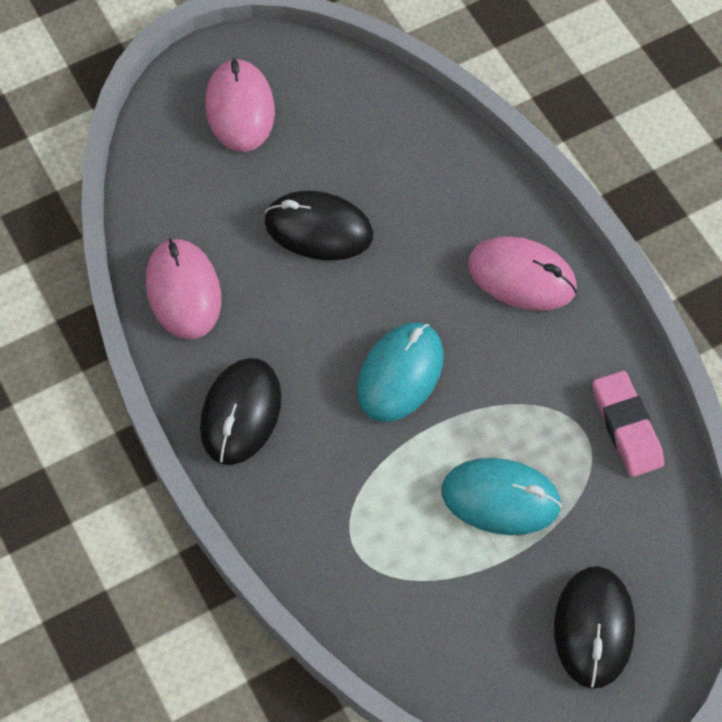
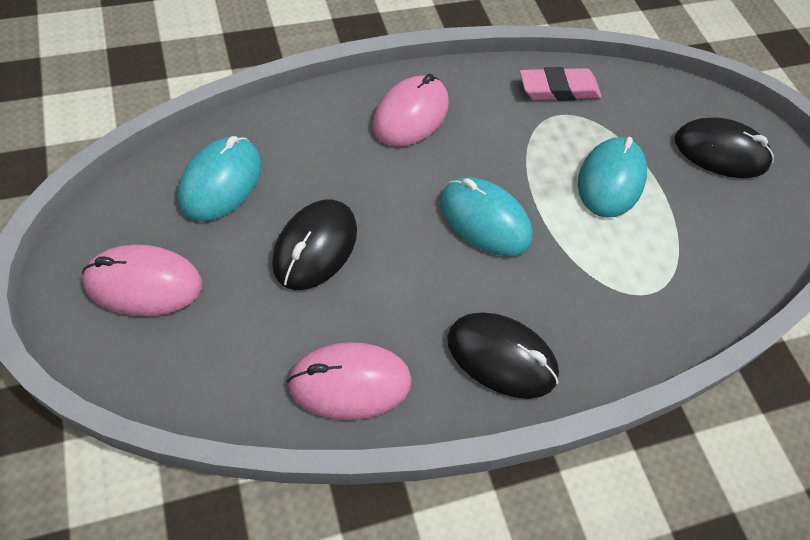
camera: 85 degrees left, 5 degrees down
none -> turquoise mouse [178,136,262,221]

